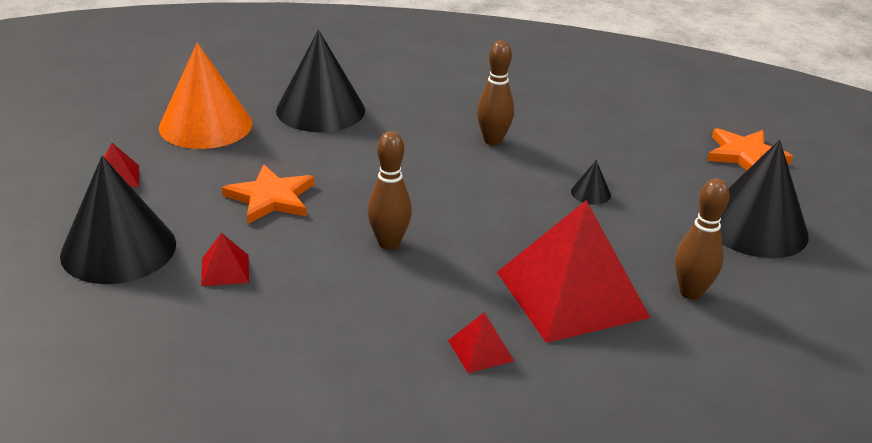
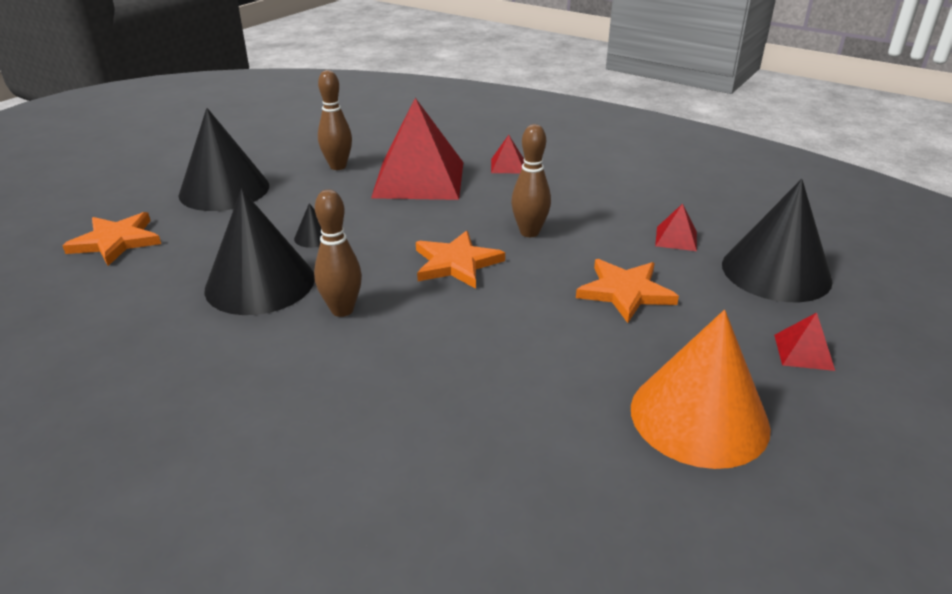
camera: 155 degrees left, 0 degrees up
black cone [276,30,365,132] -> black cone moved to [204,189,315,315]
none -> orange star [416,230,505,289]

